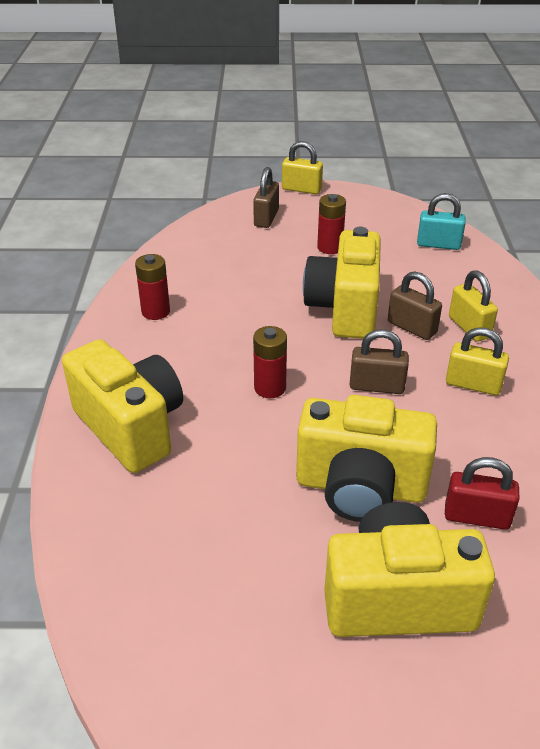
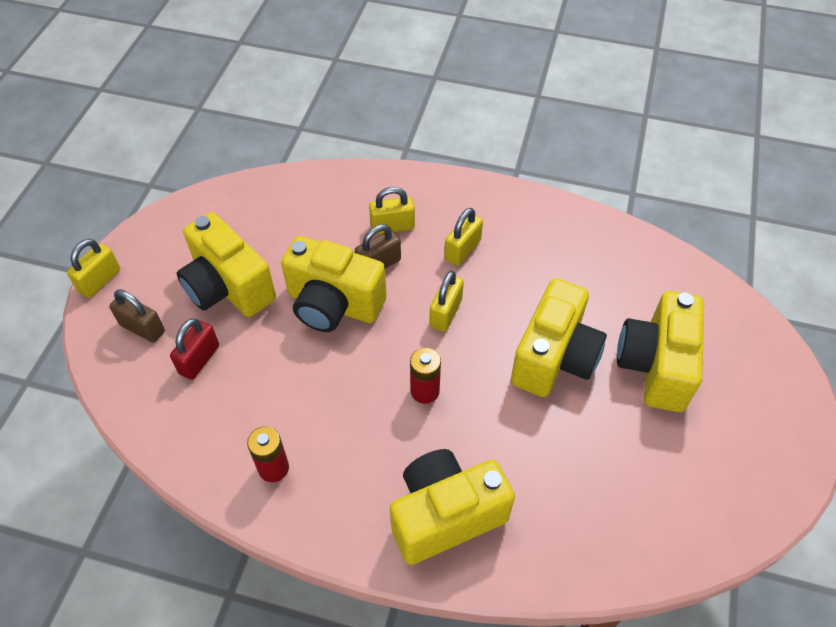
camera: 75 degrees left, 15 degrees up
red battery [317,194,346,254] -> yellow camera [177,212,276,317]
brown padlock [350,329,409,394] -> yellow padlock [429,271,464,332]
turquoise padlock [417,193,466,250] -> none
red padlock [445,457,520,530] -> red padlock moved to [170,318,219,380]

